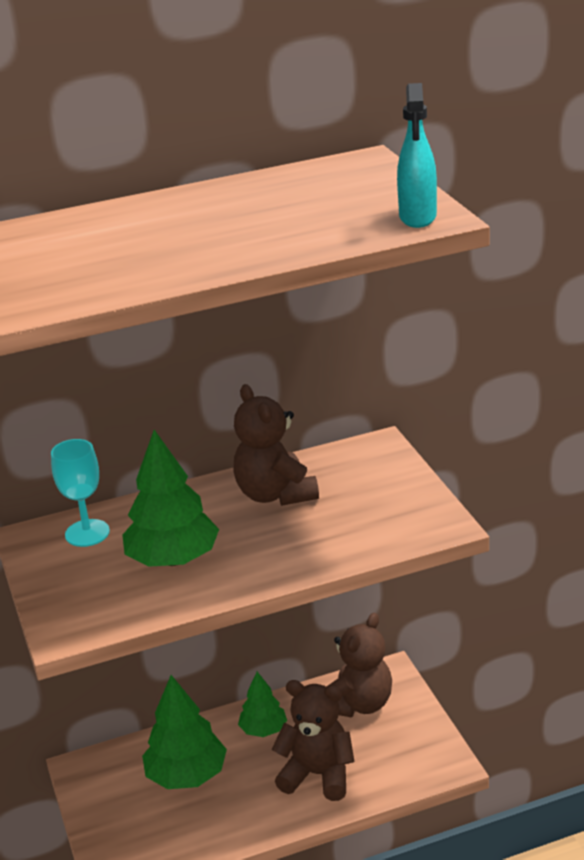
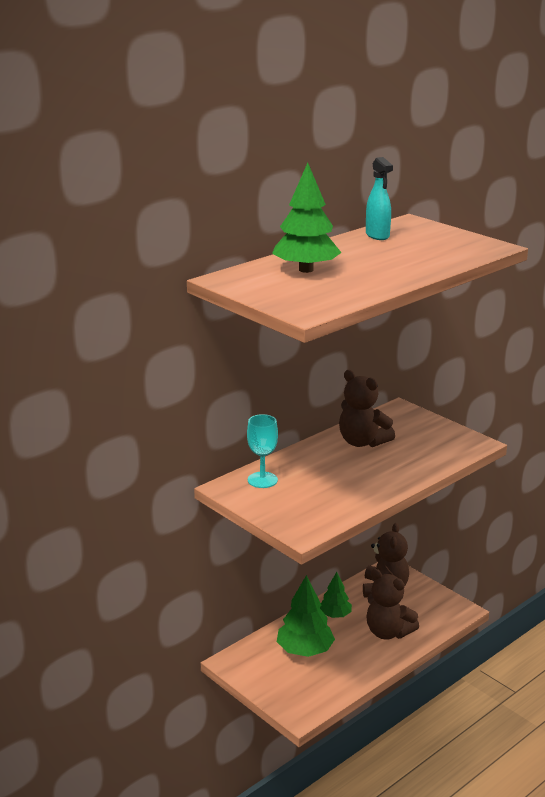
camera: 25 degrees left, 5 degrees down
green tree [122,430,219,567] -> green tree moved to [272,163,342,273]
brown teddy bear [271,680,355,801] -> brown teddy bear turned 135 degrees counterclockwise [366,569,419,640]
turquoise spray bottle [397,83,437,228] -> turquoise spray bottle moved to [366,157,393,240]

